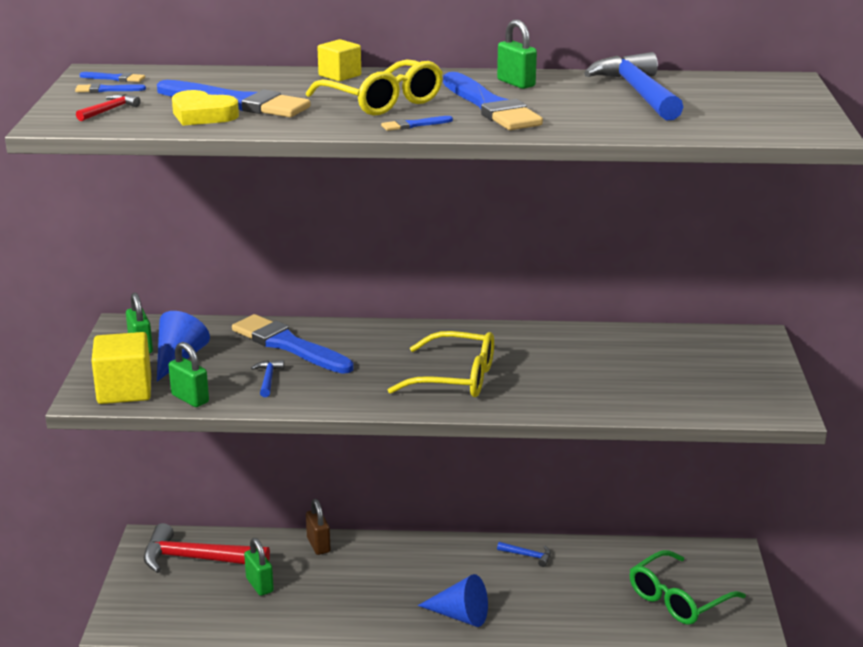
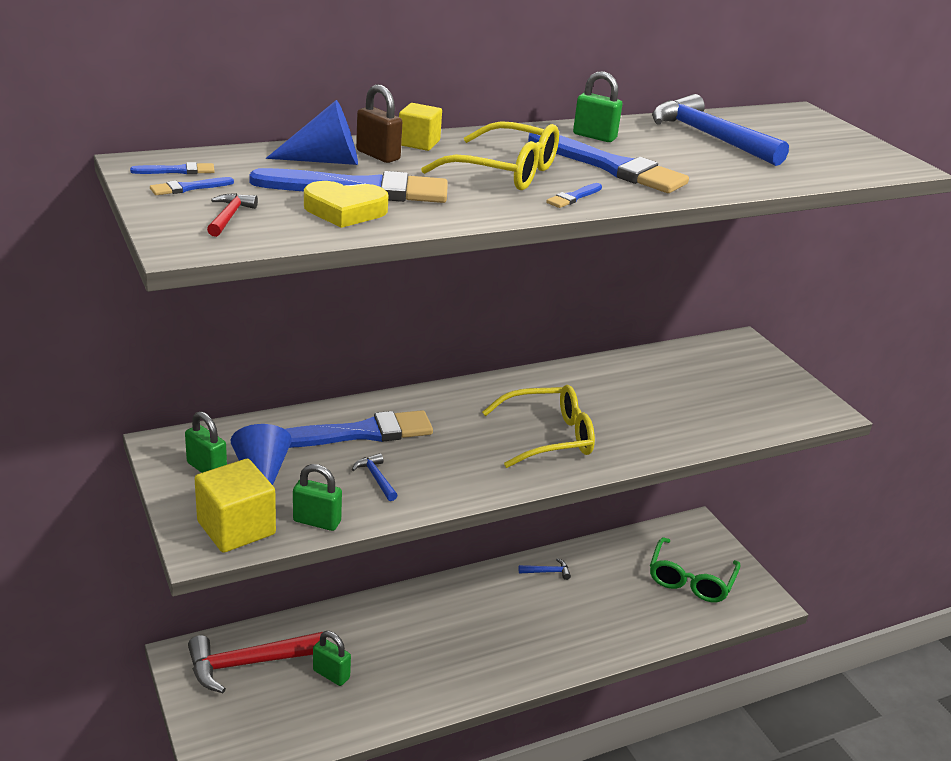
camera: 30 degrees left, 5 degrees up
blue brush [232,314,354,374] -> blue brush turned 150 degrees clockwise [285,410,433,448]
brown padlock [306,499,331,555] -> brown padlock moved to [356,84,402,163]
blue cone [418,574,488,627] -> blue cone moved to [266,100,358,165]

